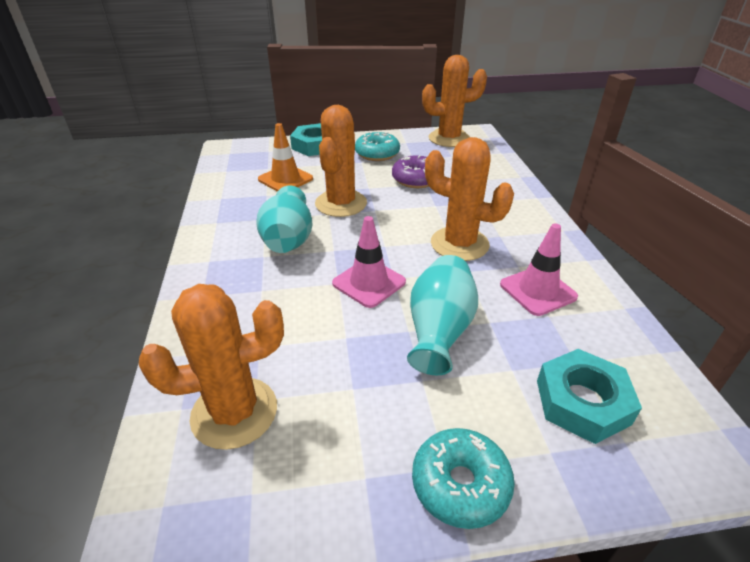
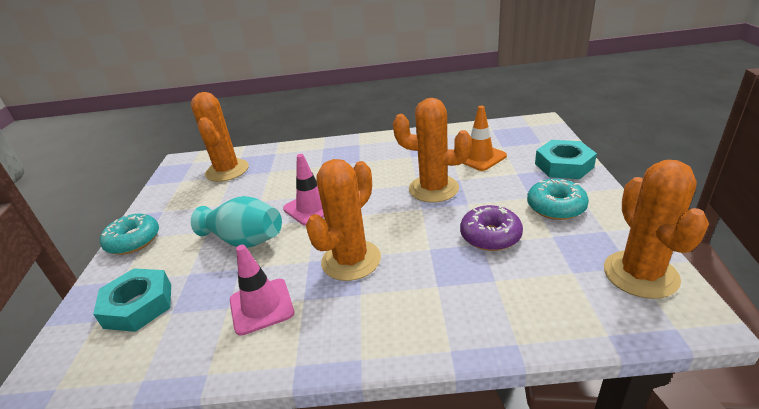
camera: 100 degrees right, 5 degrees down
turquoise vase [256,186,312,253] -> none

